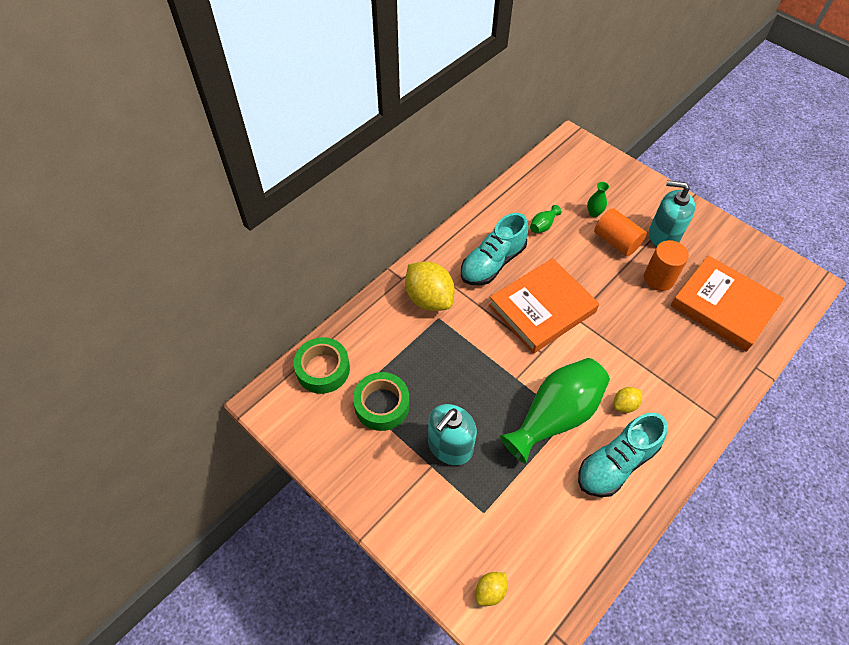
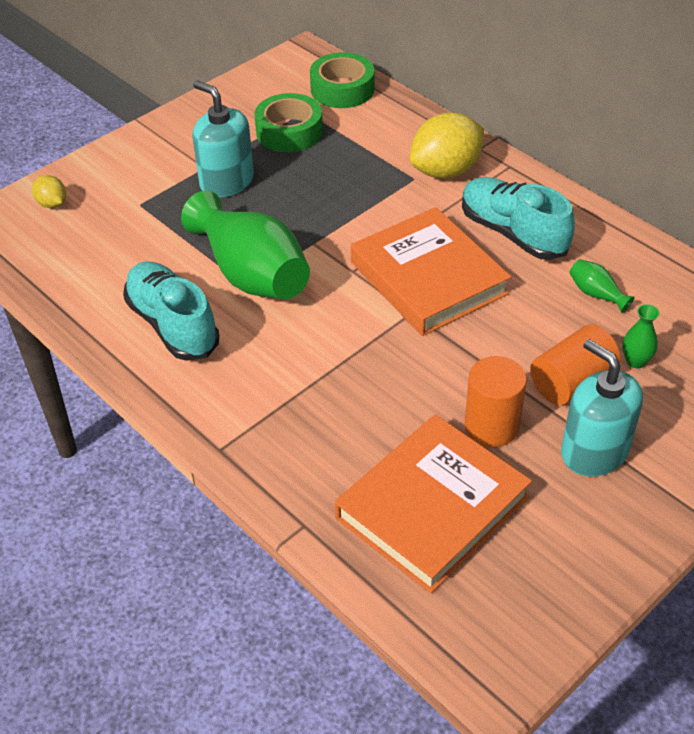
camera: 95 degrees right, 10 degrees down
yellow lemon [614,387,642,413] -> none
turquoise soap dispenser [649,180,695,247] -> turquoise soap dispenser turned 60 degrees counterclockwise [561,339,643,476]

